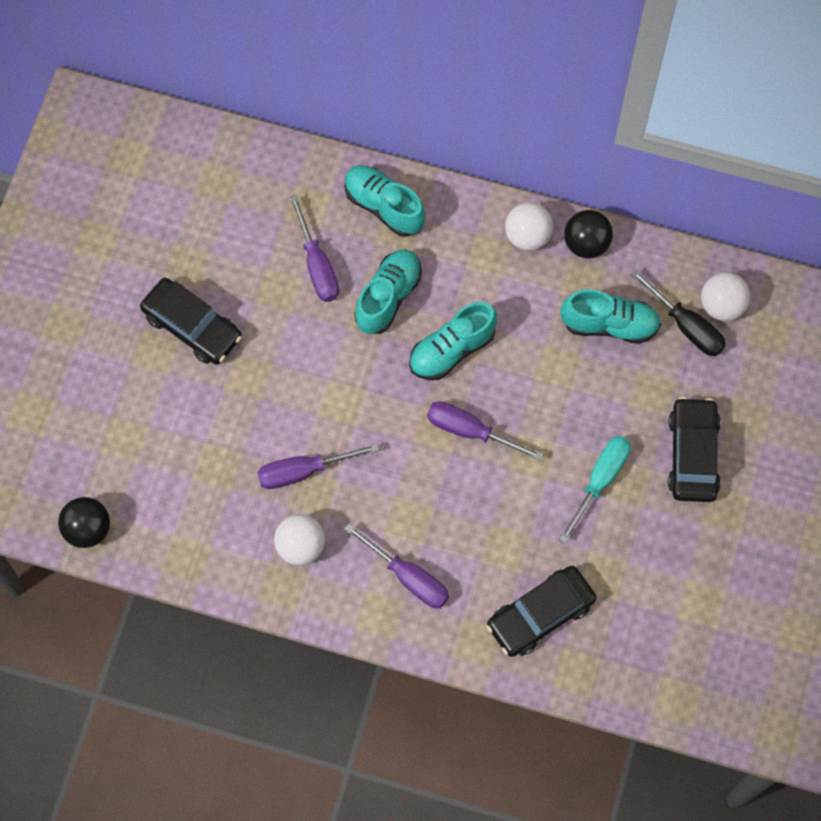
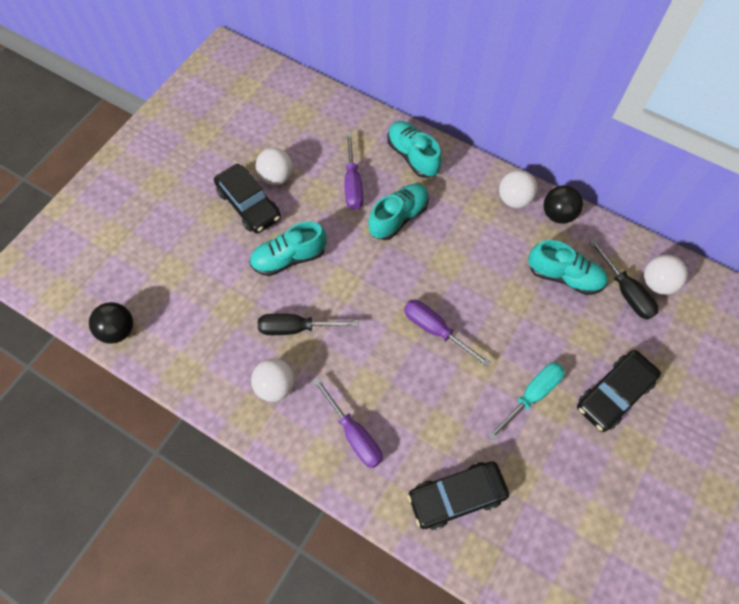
camera: 15 degrees right, 5 degrees down
purple screwdriver [257,443,379,489] -> black screwdriver [258,314,359,335]
turquoise shoe [409,302,497,380] -> turquoise shoe moved to [249,221,327,276]
black car [668,397,721,502] -> black car turned 150 degrees counterclockwise [577,350,661,432]
none -> white ball [256,148,293,185]

